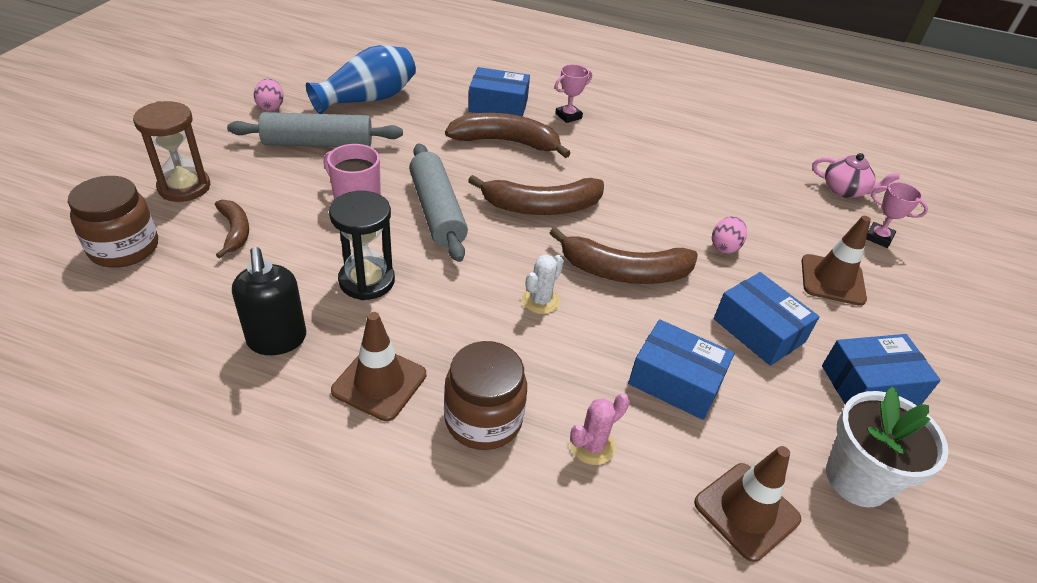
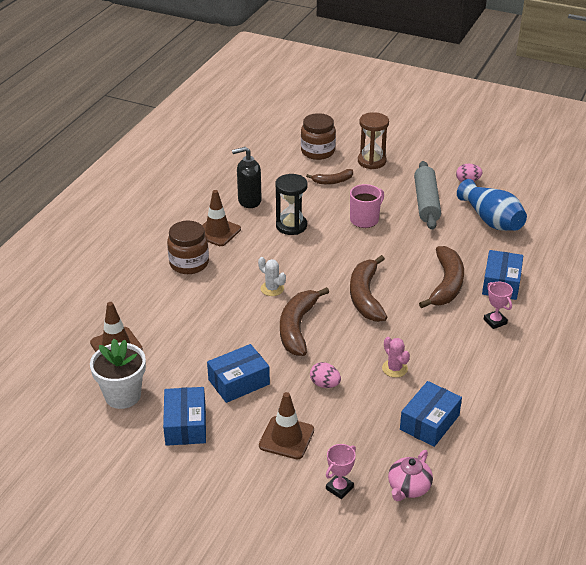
camera: 100 degrees right, 5 degrees down
grey rolling pin [409,143,468,262] -> none
pink cactus [570,393,630,465] -> pink cactus moved to [382,337,410,377]
blue box [628,319,735,420] -> blue box moved to [400,381,462,447]

